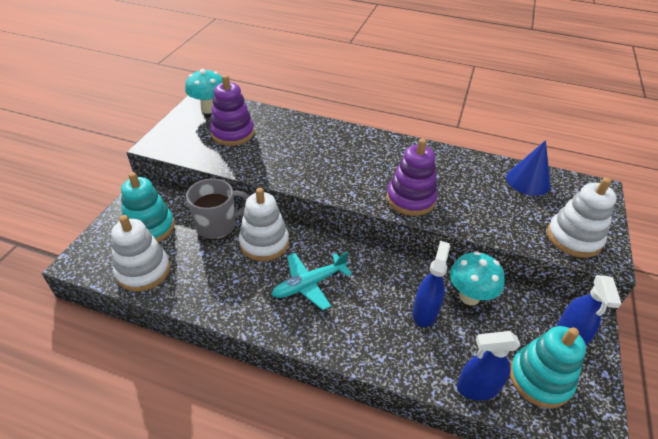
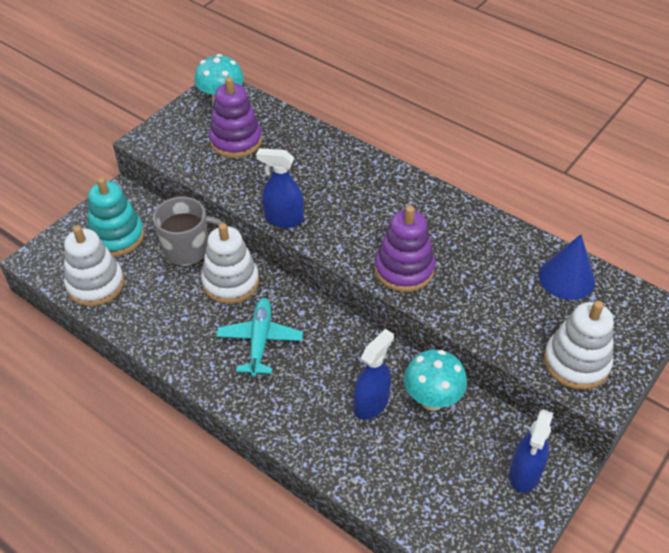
camera: 20 degrees right, 5 degrees up
turquoise plane [272,252,352,310] -> turquoise plane turned 105 degrees clockwise [216,298,303,377]
blue spray bottle [457,331,521,400] -> blue spray bottle moved to [256,148,304,228]
turquoise stacking toy [510,326,586,408] -> none

